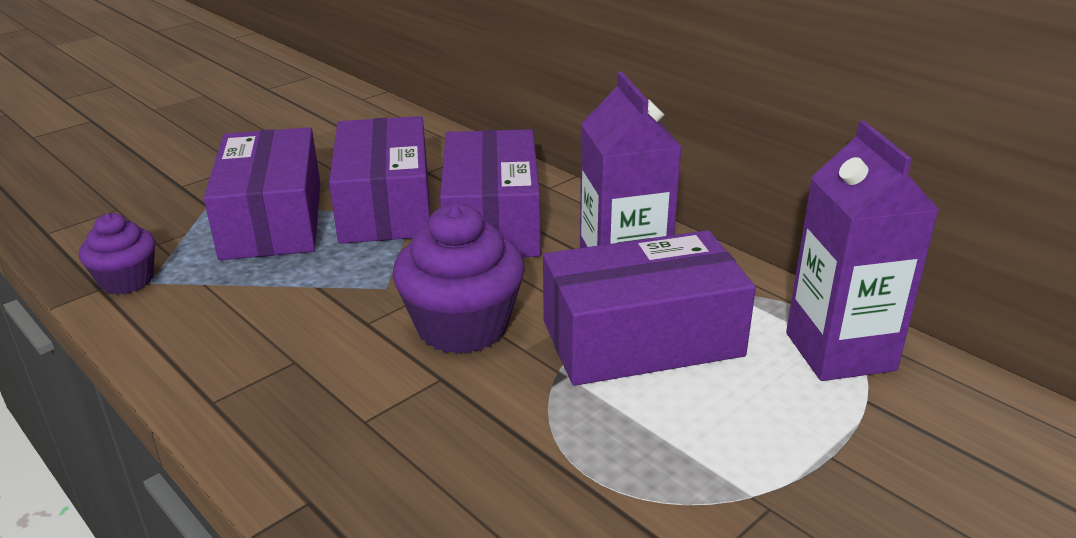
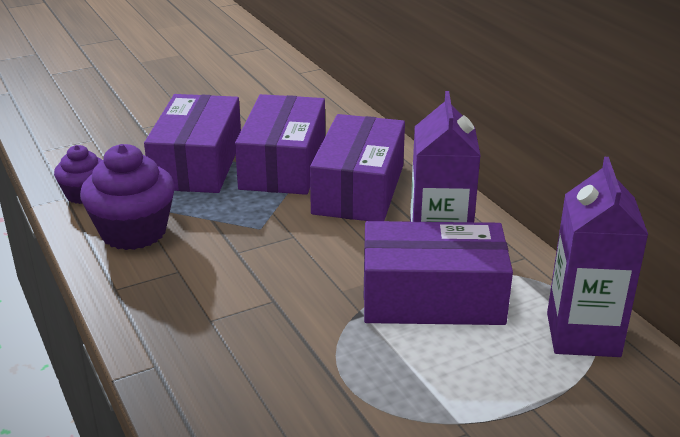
camera: 15 degrees right, 0 degrees up
purple cupcake [393,204,525,354] -> purple cupcake moved to [80,144,175,250]

